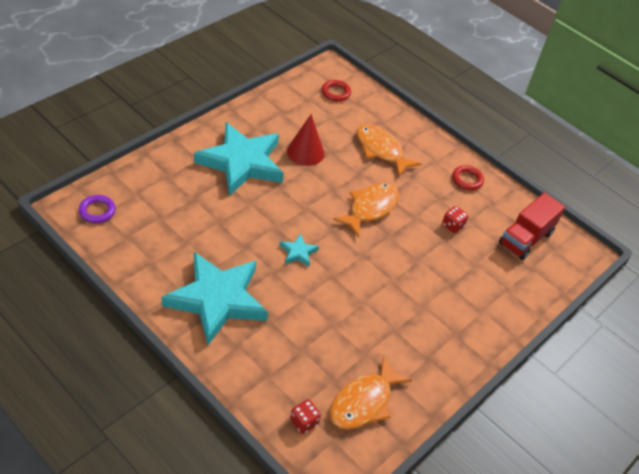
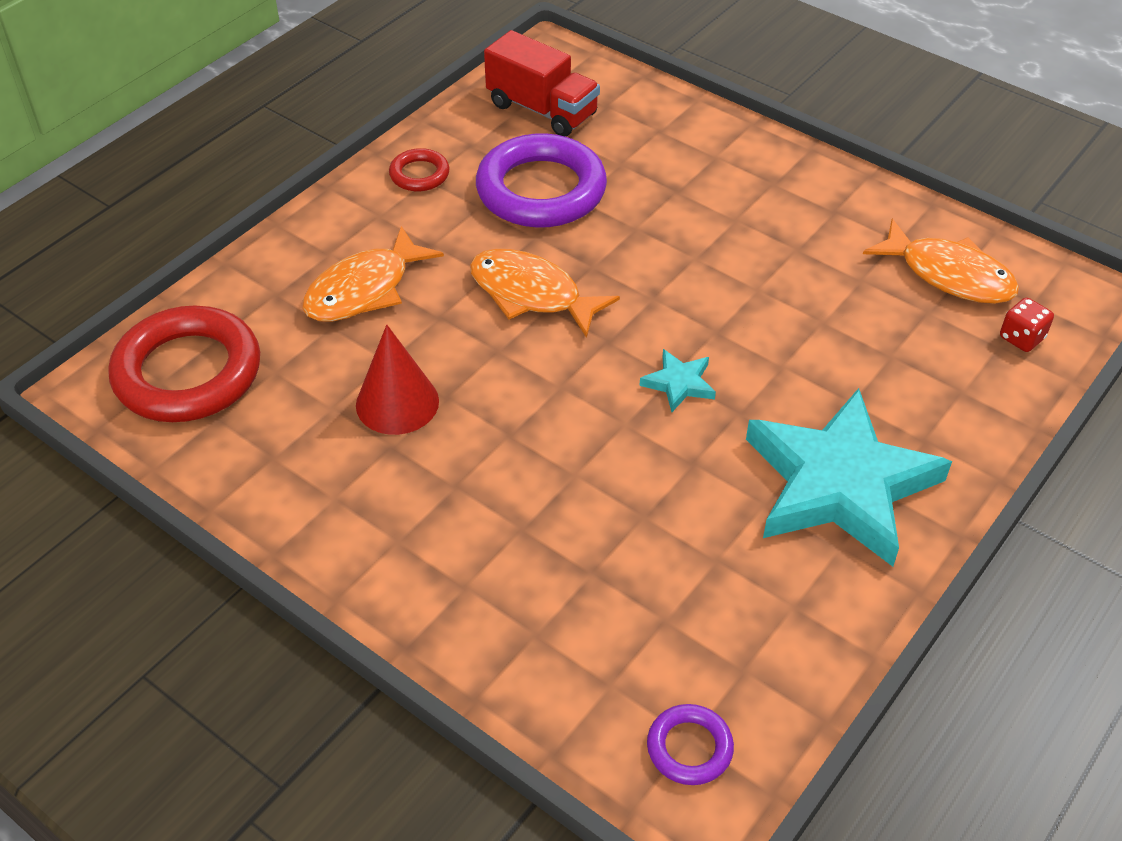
camera: 90 degrees left, 0 degrees up
turquoise star [194,122,284,196] -> none
red ring [321,80,351,102] -> red ring [108,306,260,422], size x2.14
red dice [442,206,468,233] -> purple ring [476,133,607,228]

